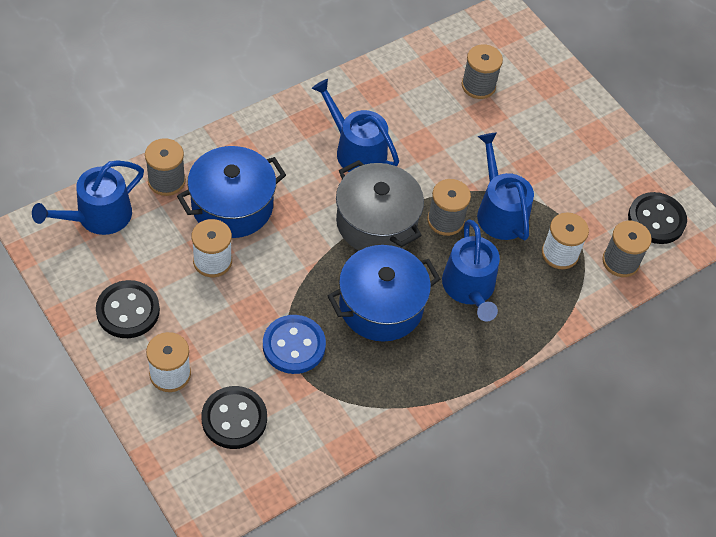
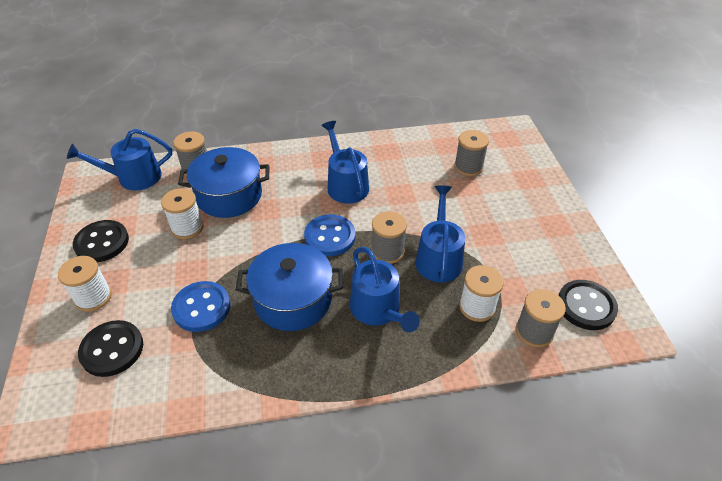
camera: 30 degrees right, 10 degrees down
grey pot [336,160,424,250] -> blue button [304,215,355,256]
blue watering can [442,220,500,321] -> blue watering can turned 45 degrees counterclockwise [350,247,420,332]

